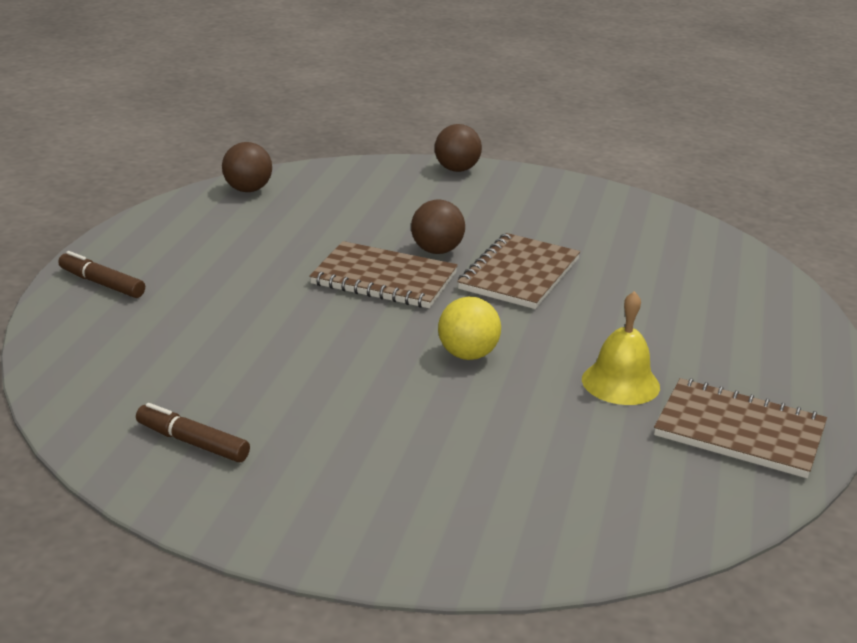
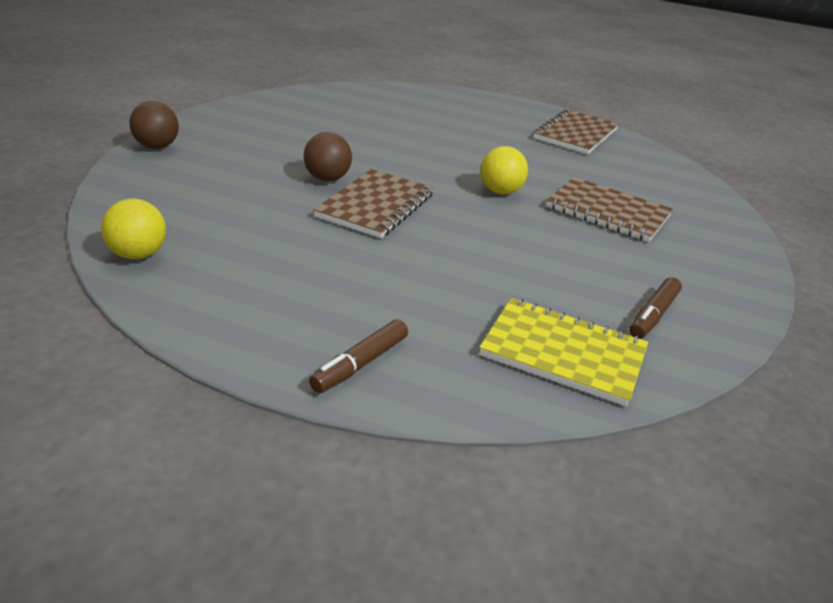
camera: 85 degrees left, 5 degrees up
brown ball [222,142,272,192] -> yellow ball [101,199,166,259]
brown notebook [457,233,580,309] -> brown notebook moved to [547,177,673,242]
yellow bell [582,291,660,405] -> none
none -> yellow notebook [479,298,648,406]

